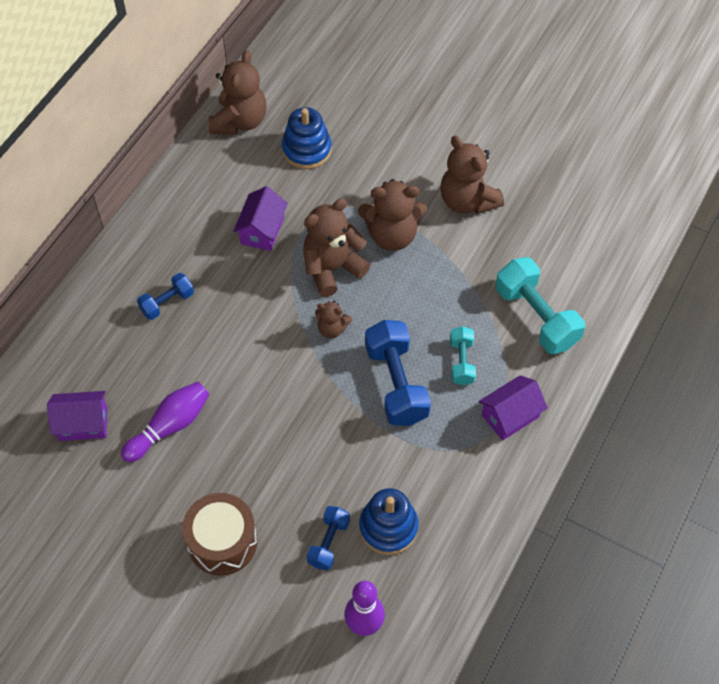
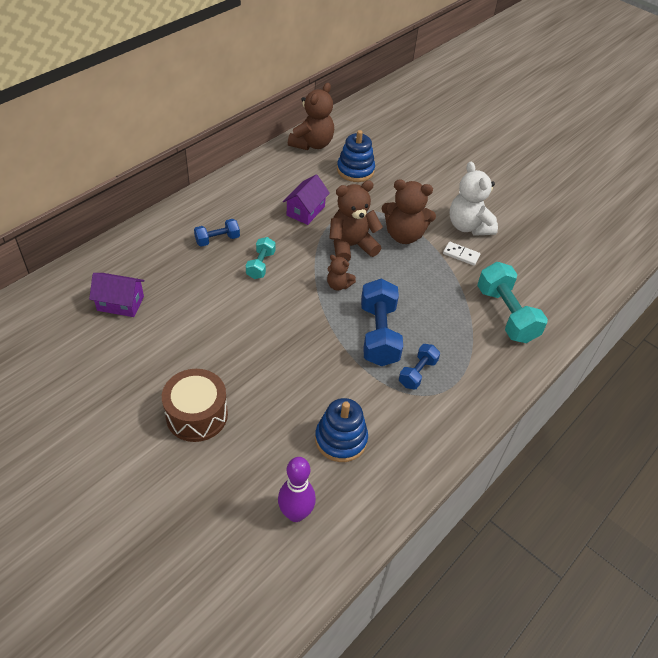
camera: 10 degrees right, 10 degrees down
purple bowling pin [121,382,209,462] -> none
blue dumbbell [307,506,350,570] -> blue dumbbell moved to [399,344,440,389]
brown teddy bear [440,136,504,214] -> white teddy bear [450,162,498,236]
turquoise dumbbell [450,326,476,385] -> turquoise dumbbell moved to [246,237,275,279]
purple house [479,375,548,441] -> none
none -> white domino [443,242,480,266]

